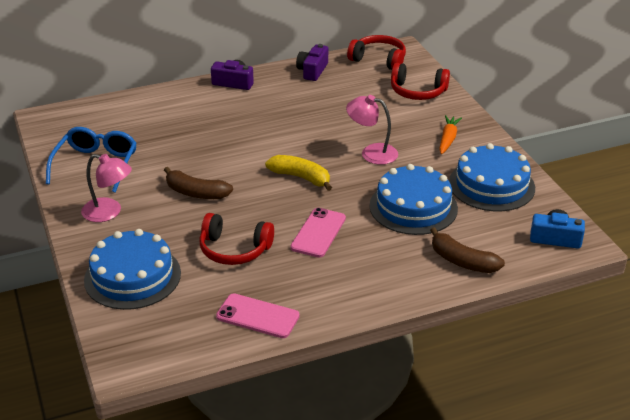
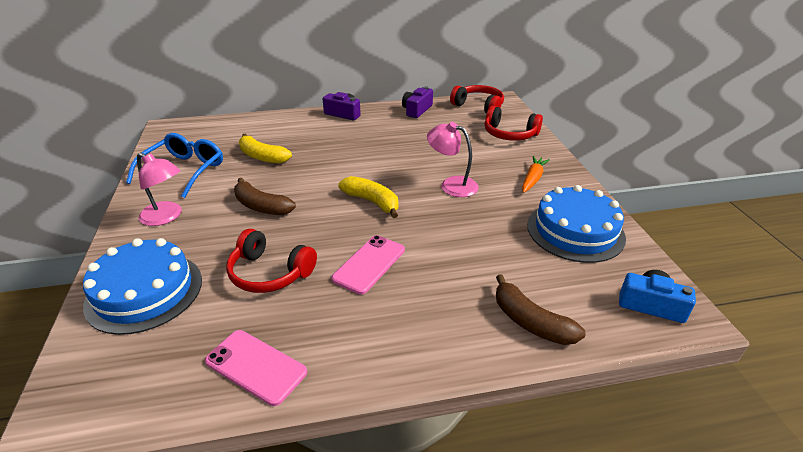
camera: 10 degrees right, 0 degrees up
blue cake [369,164,458,235] -> none
none -> yellow banana [239,133,292,164]

